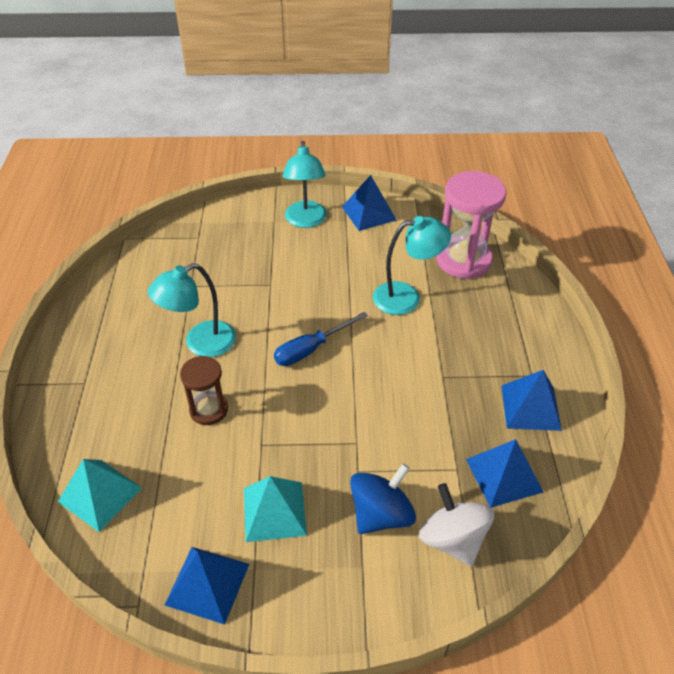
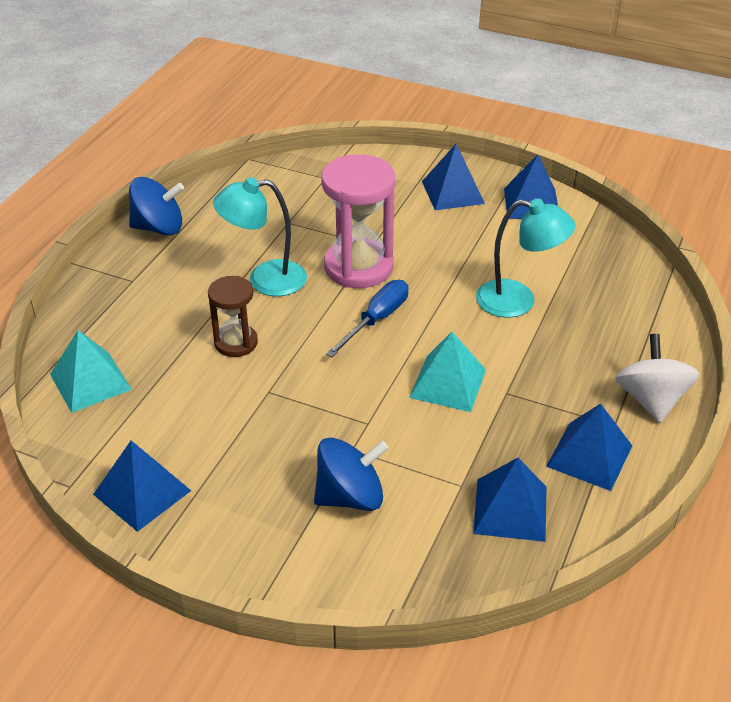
camera: 25 degrees right, 5 degrees down
turquoise pyramid [244,476,307,542] -> turquoise pyramid moved to [409,332,486,412]
blue screwdriver [274,312,368,366] -> blue screwdriver turned 135 degrees clockwise [326,280,408,358]
turquoise lamp [283,141,327,228] -> blue pyramid [422,144,485,210]
white spinning top [419,483,494,566] -> white spinning top moved to [615,334,699,423]
pink hourglass [436,171,506,279] -> pink hourglass moved to [321,154,395,288]
none -> blue spinning top [129,177,184,235]

